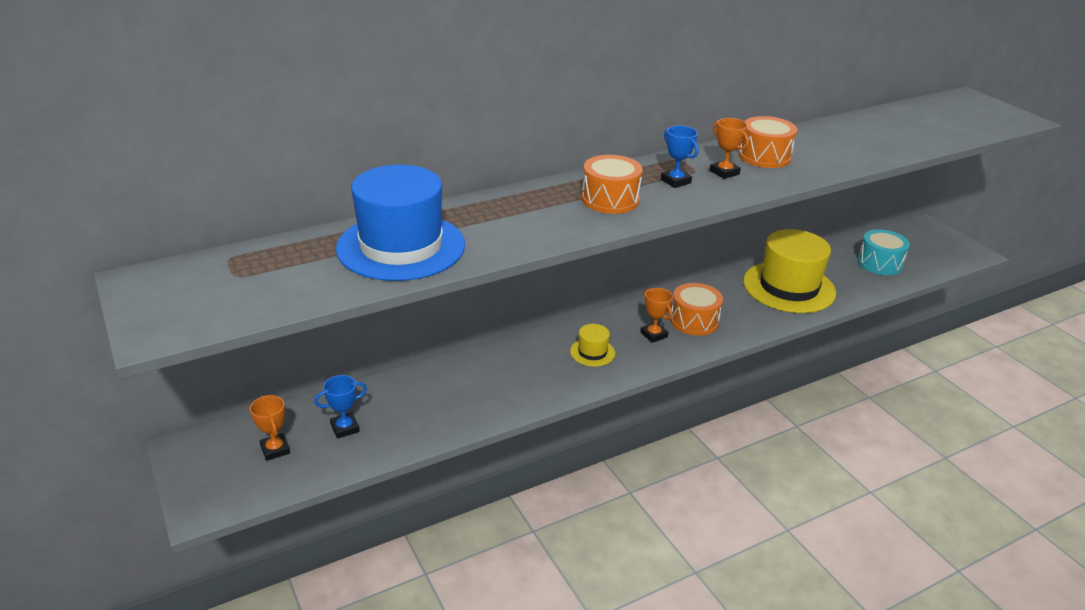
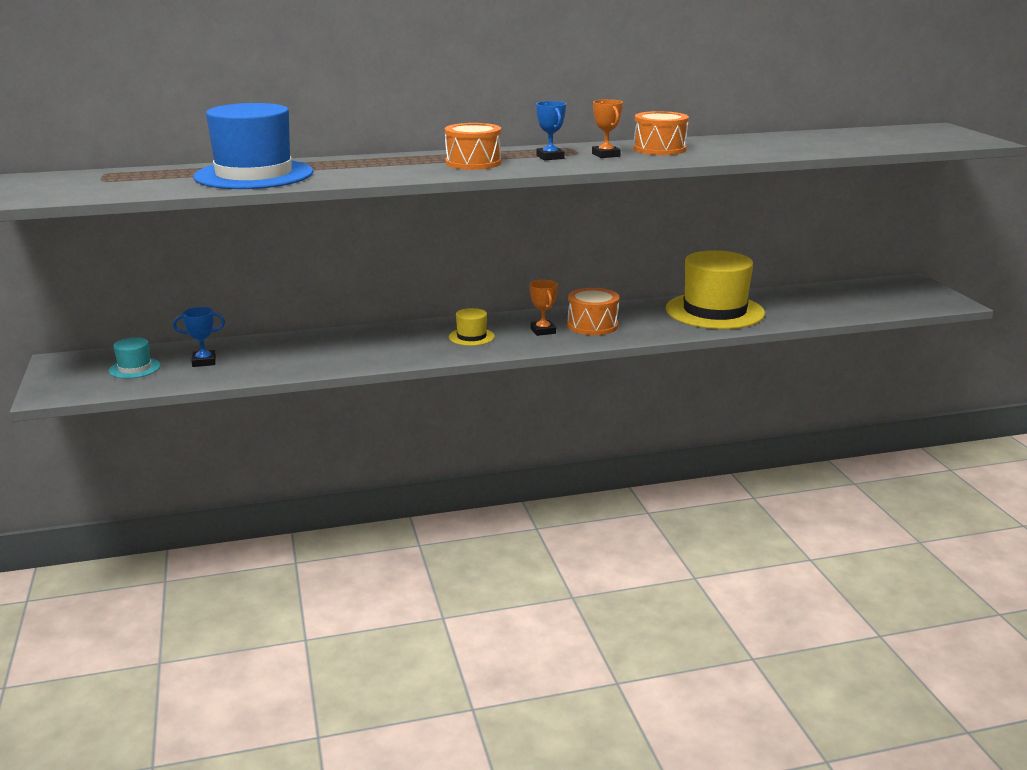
camera: 15 degrees right, 10 degrees down
orange trophy [250,395,290,461] -> turquoise hat [109,337,161,378]
turquoise drum [857,229,910,275] -> none

